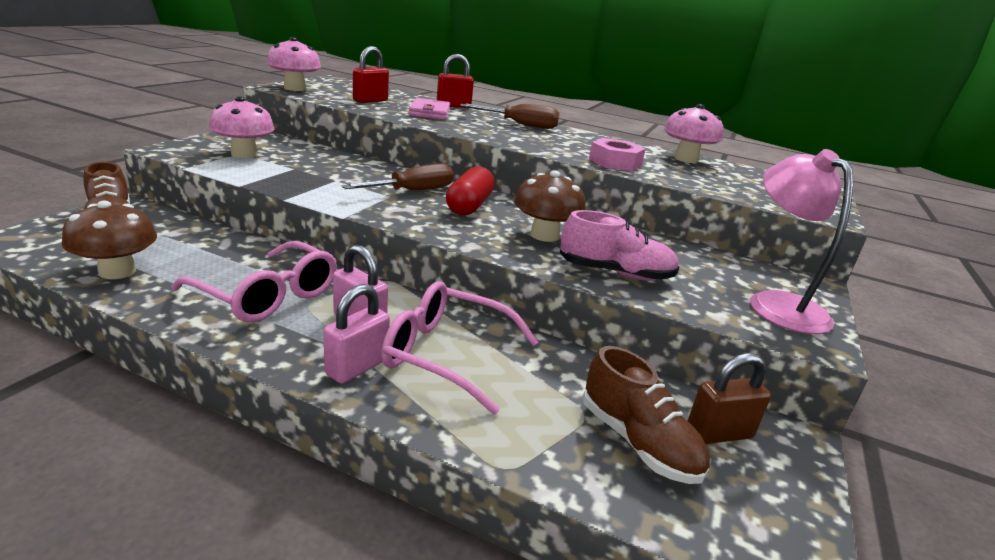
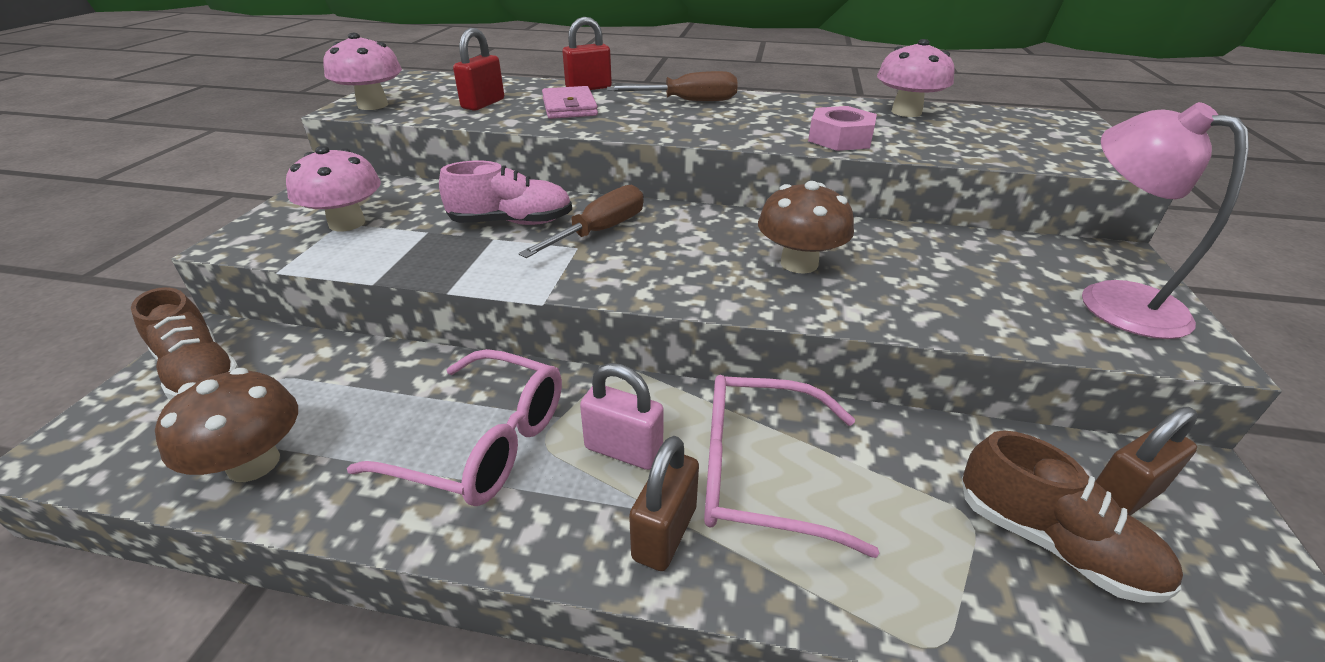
camera: 10 degrees left, 10 degrees up
pink padlock [324,284,390,384] -> brown padlock [629,436,699,571]
red capsule [446,166,495,215] -> none
pink shoe [560,210,679,281] -> pink shoe moved to [439,161,572,225]

